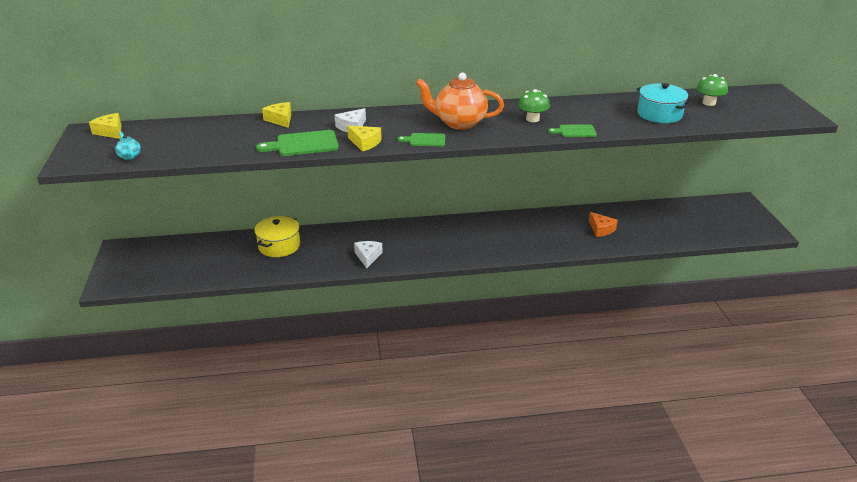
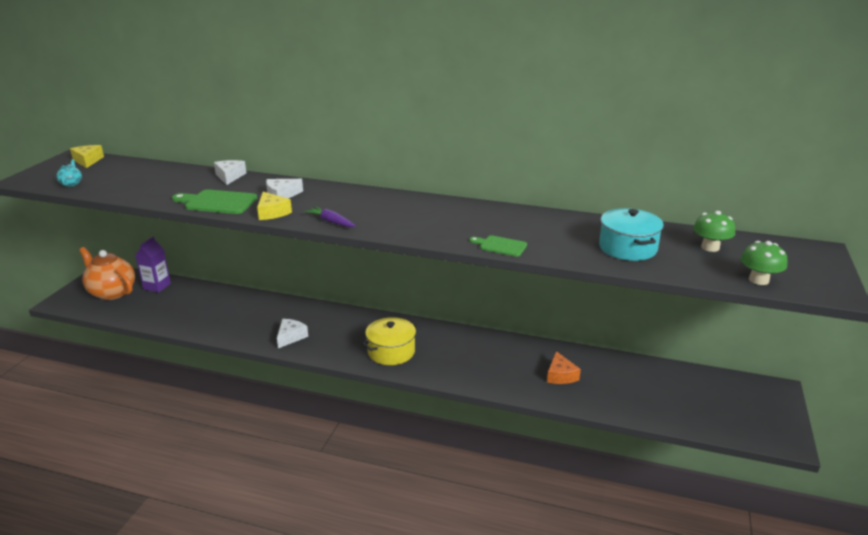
camera: 25 degrees right, 5 degrees down
yellow pot [254,216,300,257] -> yellow pot moved to [362,317,419,365]
yellow cheese [262,102,291,128] -> white cheese [214,160,246,185]
green cutting board [397,133,445,147] -> purple carrot [305,206,355,227]
orange teapot [416,73,504,130] -> orange teapot moved to [79,247,135,300]
green mushroom [518,89,550,122] -> green mushroom moved to [741,241,788,285]
none -> purple carton [135,237,171,293]

